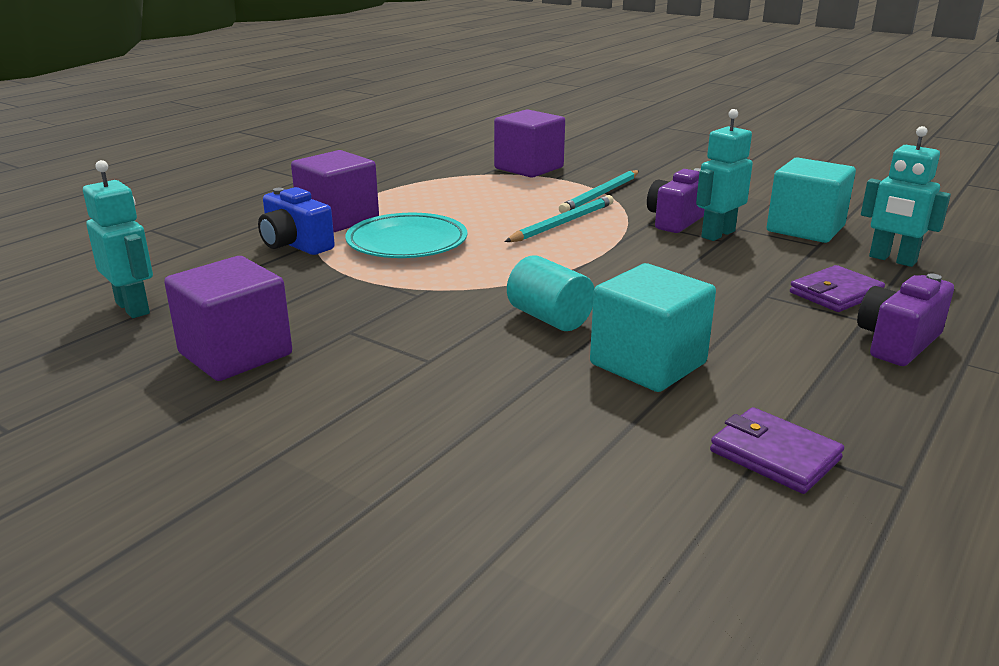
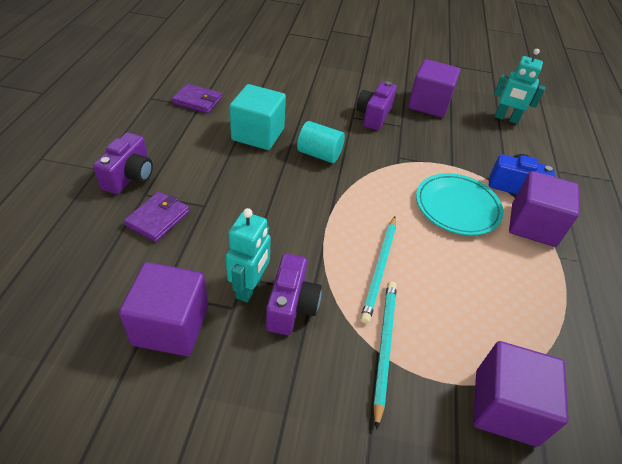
camera: 150 degrees right, 20 degrees up
turquoise cube [767,157,856,243] -> purple cube [119,262,208,356]
turquoise robot [861,126,951,267] -> none
none -> purple camera [356,81,397,130]

